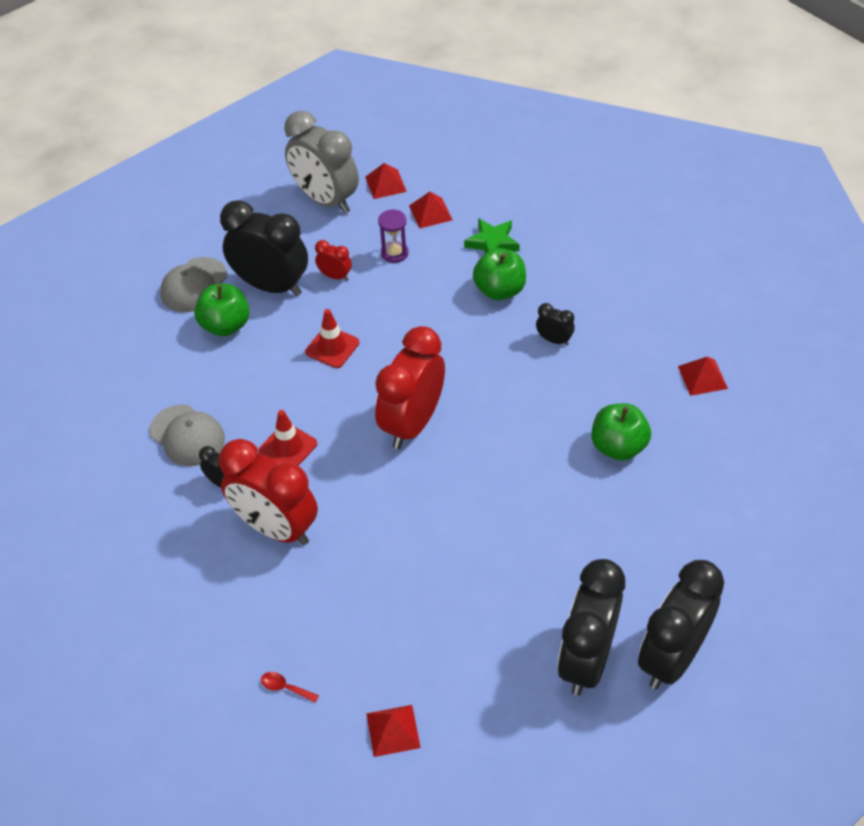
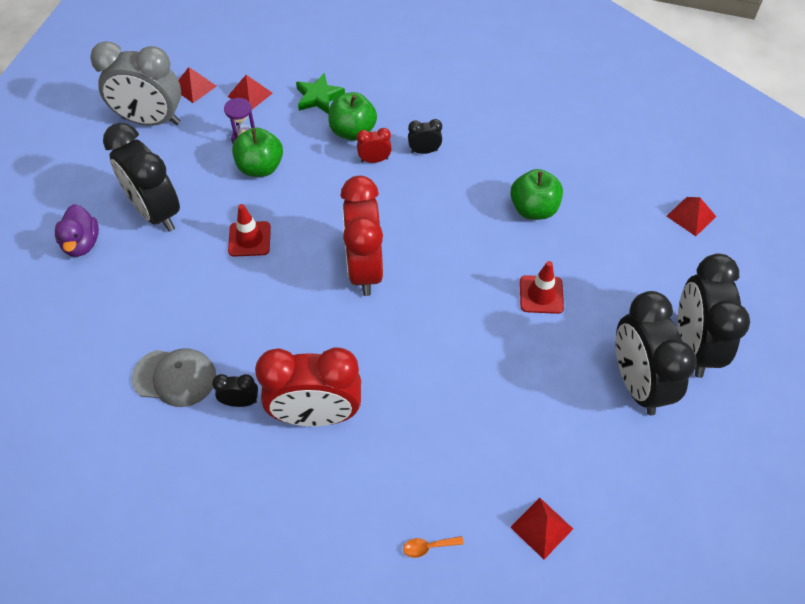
camera: 35 degrees left, 5 degrees up
grey cap [160,257,227,312] -> purple duck [55,204,99,257]
green apple [194,284,250,336] -> green apple moved to [232,127,283,177]
black clock [220,200,308,296] -> black clock turned 120 degrees counterclockwise [103,123,180,232]
red traffic cone [259,410,317,466] -> red traffic cone moved to [520,261,564,314]
red spoon [261,672,319,703] -> orange spoon [403,536,464,558]
red clock [315,240,352,281] -> red clock moved to [357,128,392,163]
red pyramid [678,357,728,396] -> red pyramid moved to [667,197,717,236]

